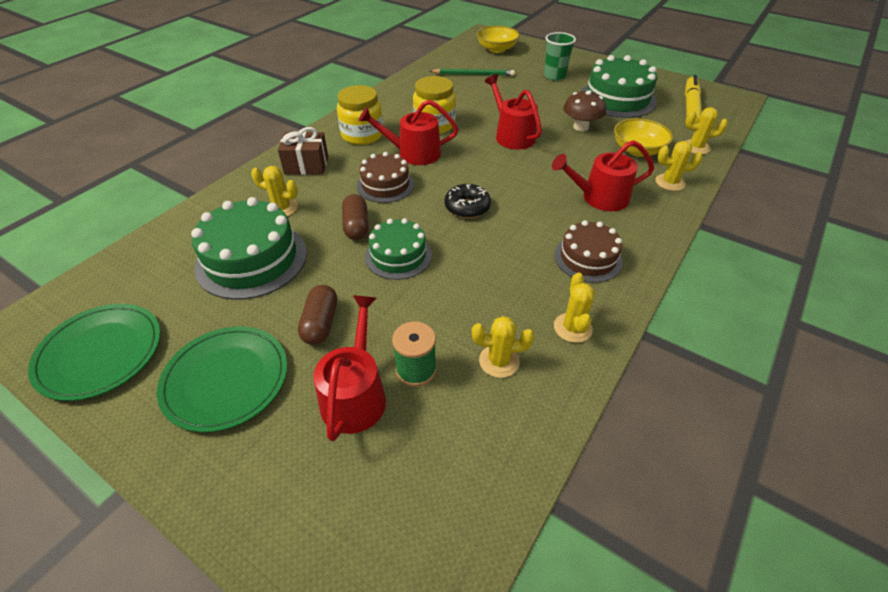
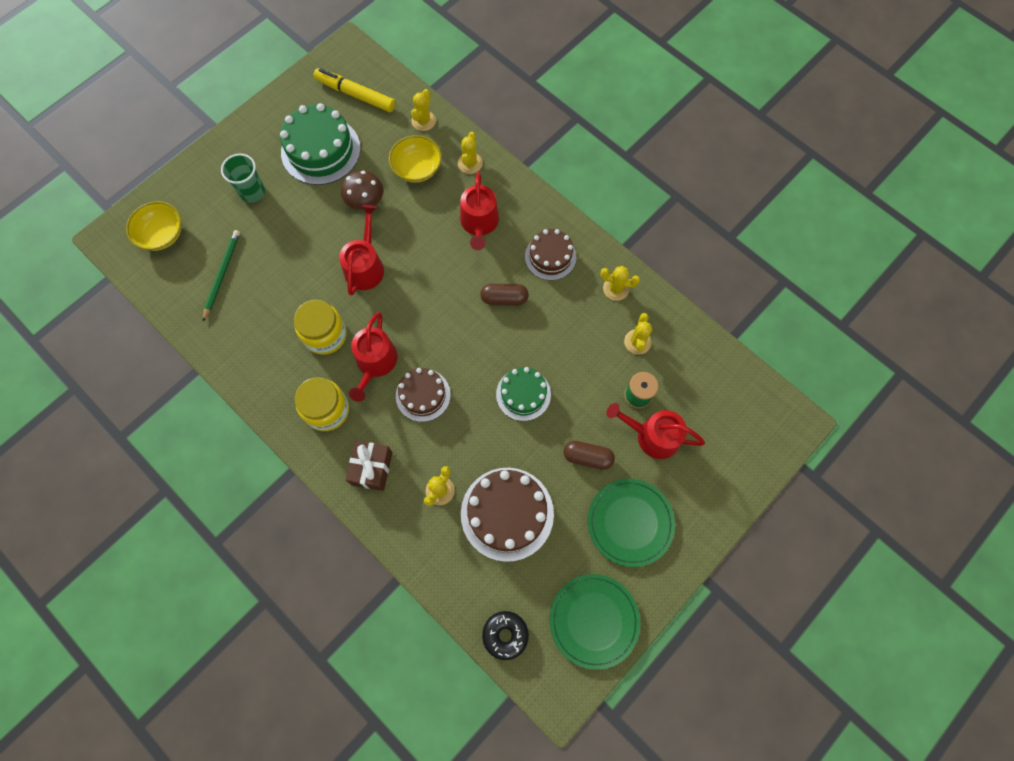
camera: 80 degrees left, 25 degrees up
green cake [191,197,307,300] -> brown cake [461,468,554,562]
brown capsule [342,194,369,240] -> brown capsule moved to [480,284,529,305]
black donut [444,184,491,218] -> black donut moved to [482,611,529,660]
red watering can [485,74,542,150] -> red watering can turned 120 degrees clockwise [339,205,384,296]

